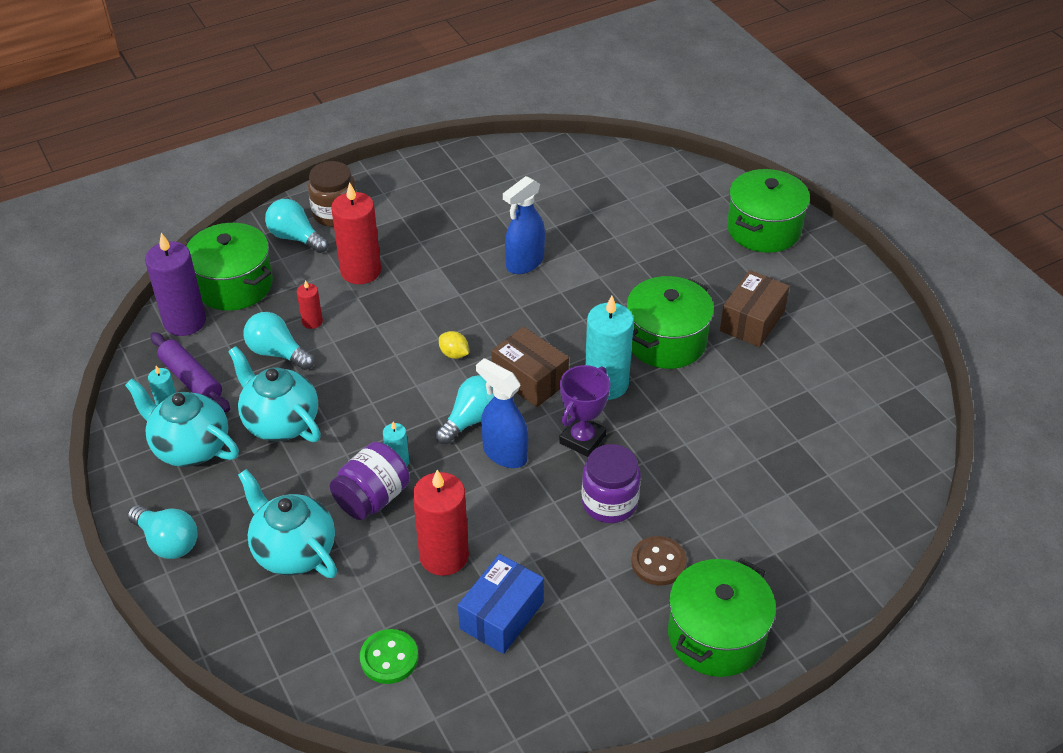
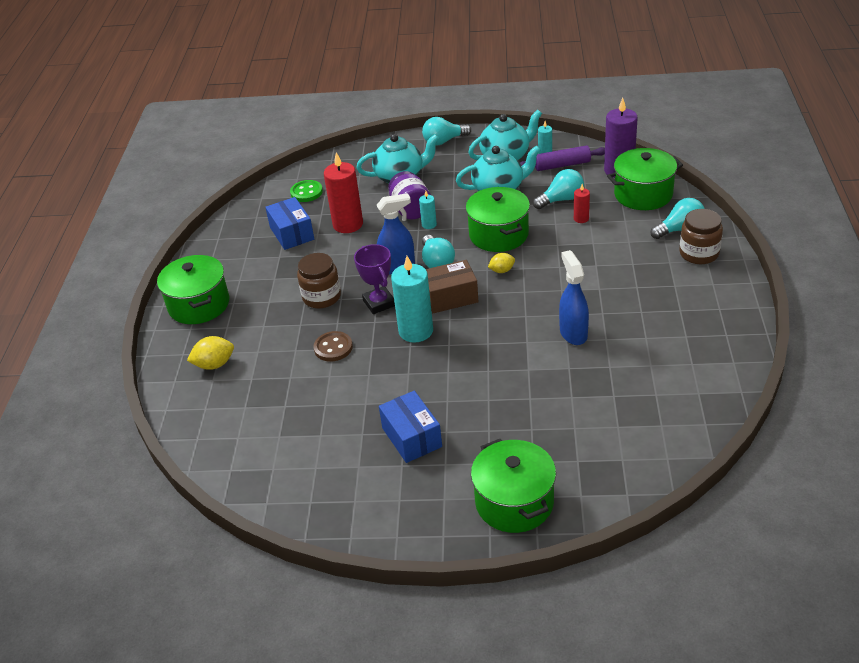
camera: 125 degrees right, 5 degrees down
red candle [331,182,381,284] -> none
purple jar [581,444,641,523] -> brown jar [297,253,341,309]
green pot [626,276,714,369] -> green pot moved to [466,187,530,252]
brown button [631,536,687,586] -> brown button moved to [313,331,353,361]
brown box [720,270,790,347] -> blue box [379,391,442,463]
none -> yellow lemon [187,336,234,370]

